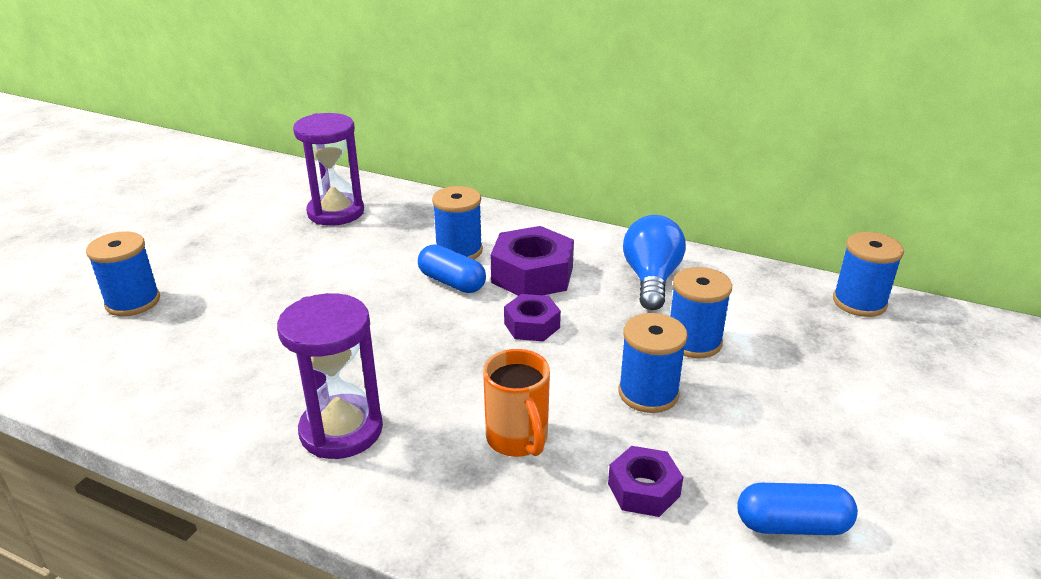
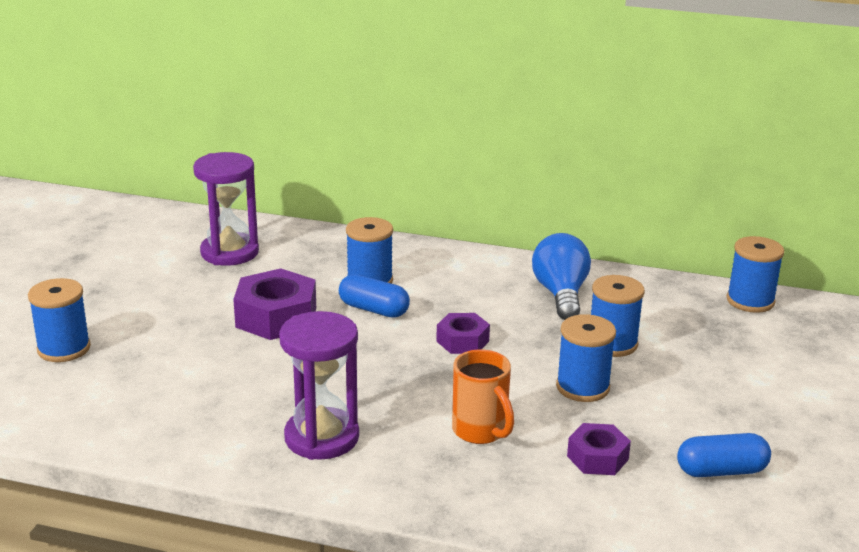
camera: 10 degrees left, 5 degrees down
purple nut [491,226,574,296] -> purple nut moved to [233,268,316,340]

